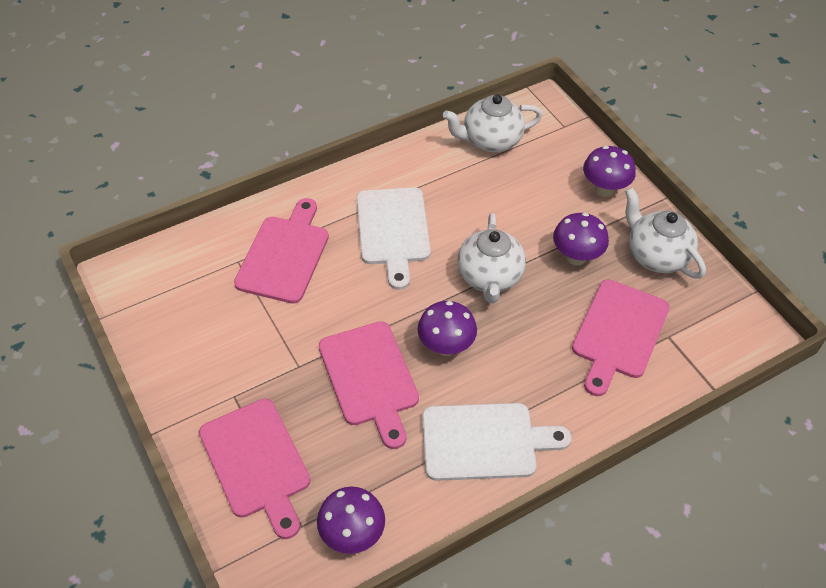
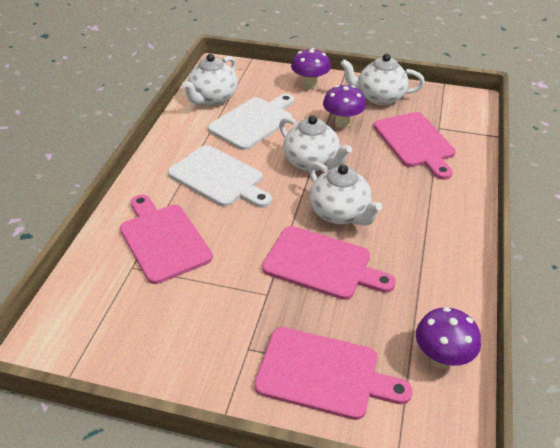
camera: 45 degrees left, 10 degrees down
purple mushroom [418,301,477,356] -> white teapot [309,162,382,226]
white cutting board [422,403,571,481] -> white cutting board moved to [208,94,294,150]

